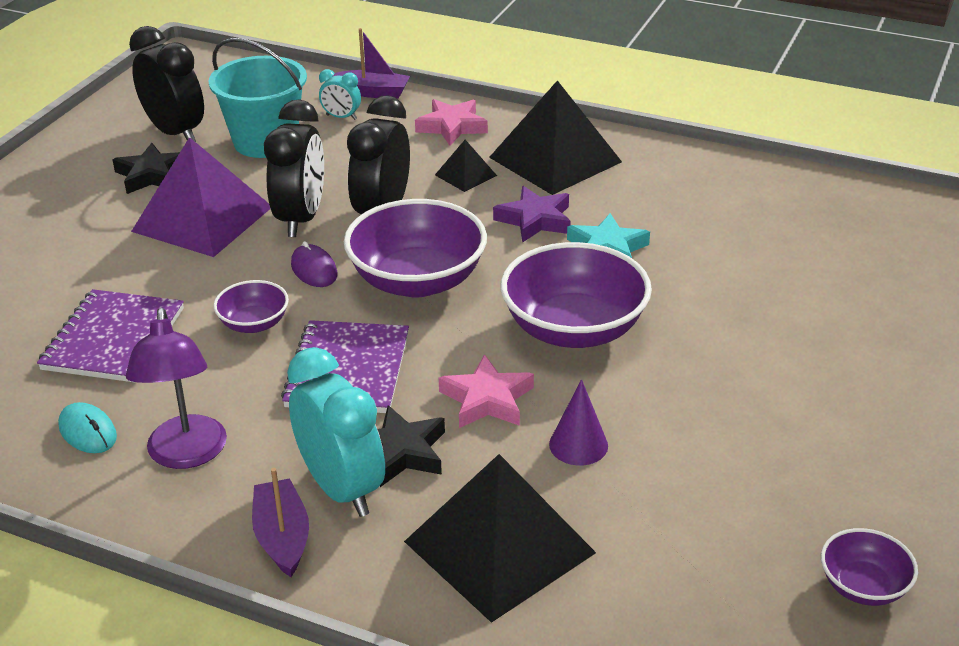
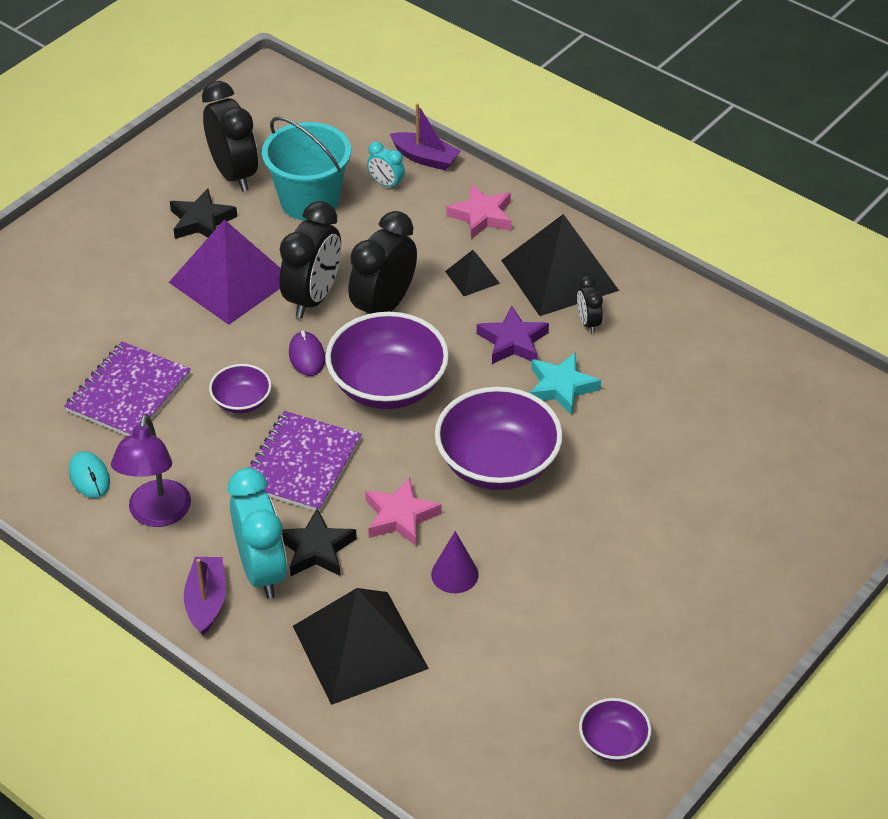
camera: 15 degrees right, 10 degrees up
none -> black clock [577,276,603,333]

